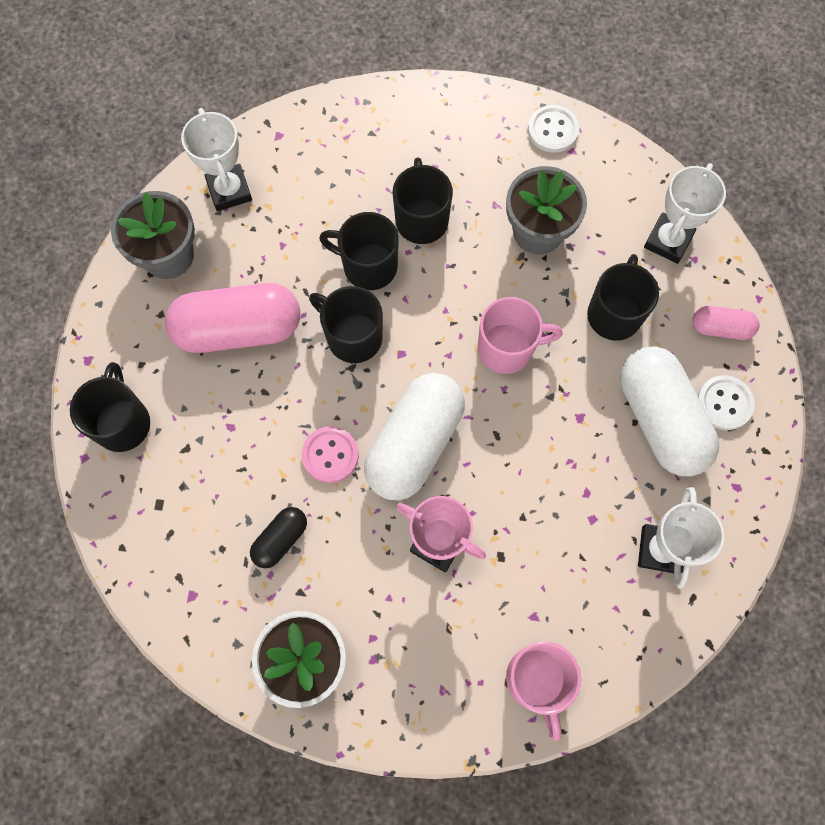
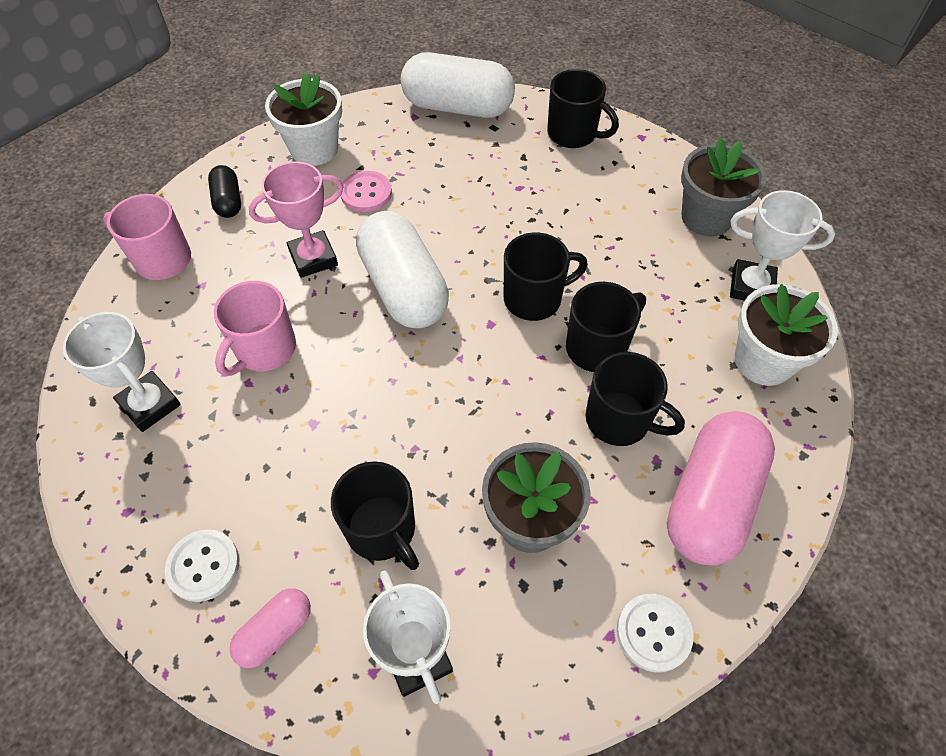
camera: 125 degrees right, 15 degrees down
pink capsule [165,283,300,353] -> pink capsule moved to [667,411,775,566]
black capsule [250,507,307,568] -> black capsule moved to [208,165,241,218]
pink button [302,426,359,483] -> pink button moved to [341,171,392,212]
pink mug [478,297,563,374] -> pink mug moved to [214,281,296,376]
white capsule [620,347,719,476] -> white capsule moved to [401,52,515,118]
none -> white flower pot [735,284,838,386]

